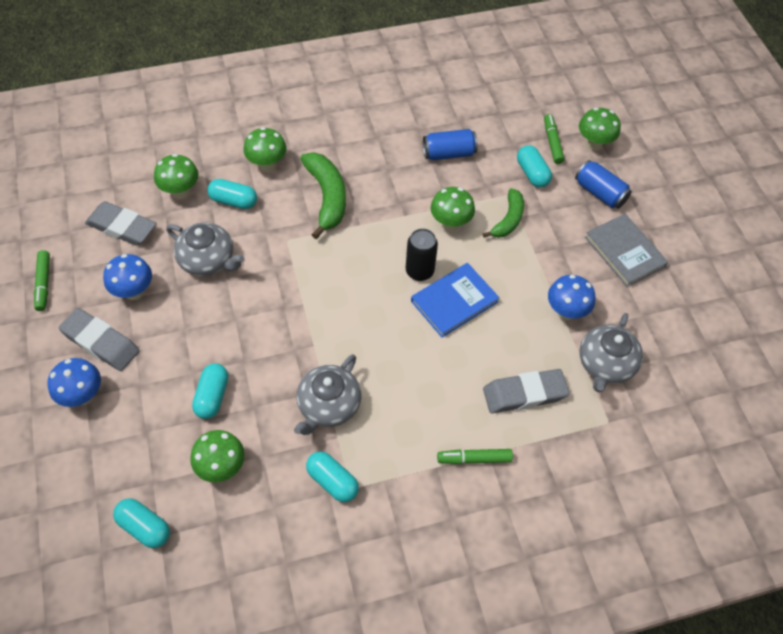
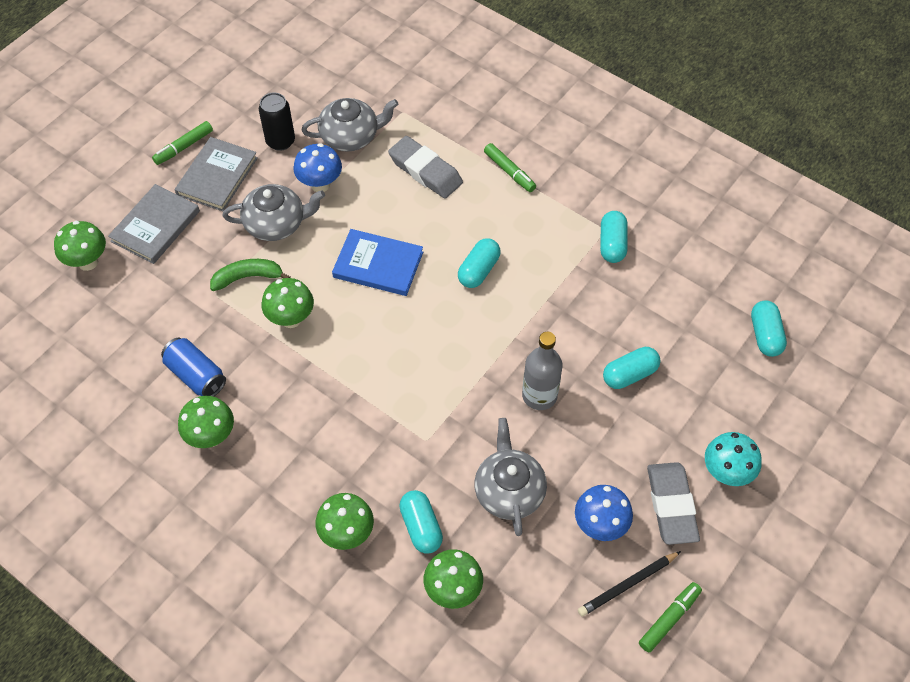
camera: 125 degrees left, 0 degrees up
blue mushroom [47,358,101,407] -> turquoise mushroom [705,432,762,486]
grey eraser [85,201,157,246] -> none
green mushroom [190,430,245,482] -> green mushroom moved to [178,396,234,448]
grey teapot [294,354,361,435] -> grey teapot moved to [222,184,325,241]
green banana [300,152,346,239] -> none
black can [406,228,438,281] -> black can moved to [259,93,295,151]
turquoise capsule [517,145,552,188] -> turquoise capsule moved to [458,238,500,288]
green marker [544,114,564,164] -> green marker moved to [152,121,213,165]
blue can [575,160,632,209] -> grey book [108,184,200,264]
none -> grey bottle [522,332,563,410]
none -> black pencil [578,551,681,617]

